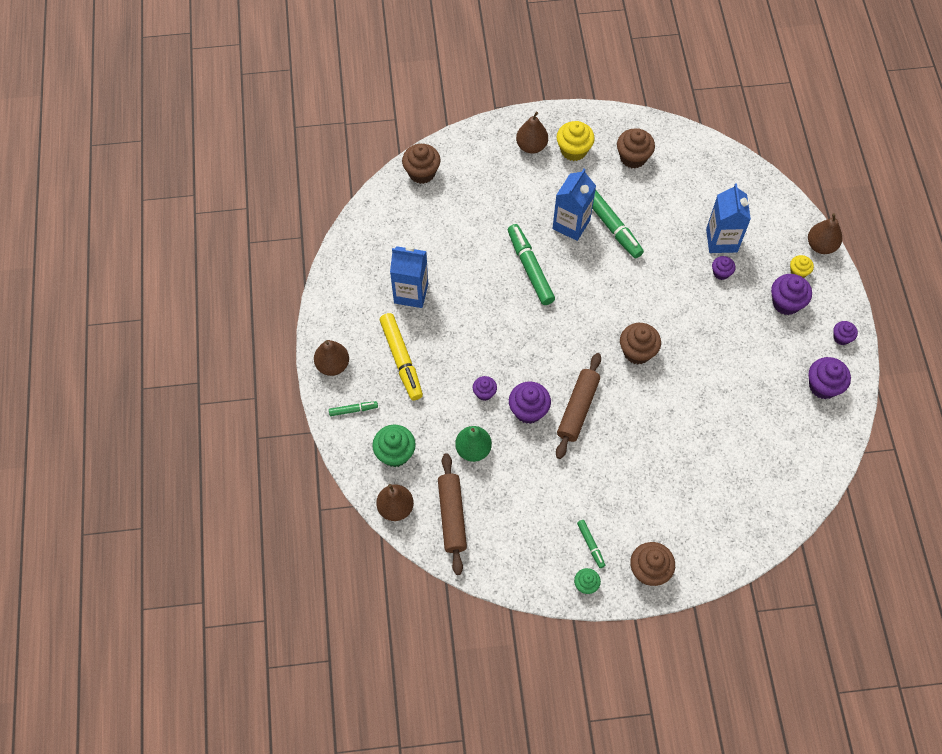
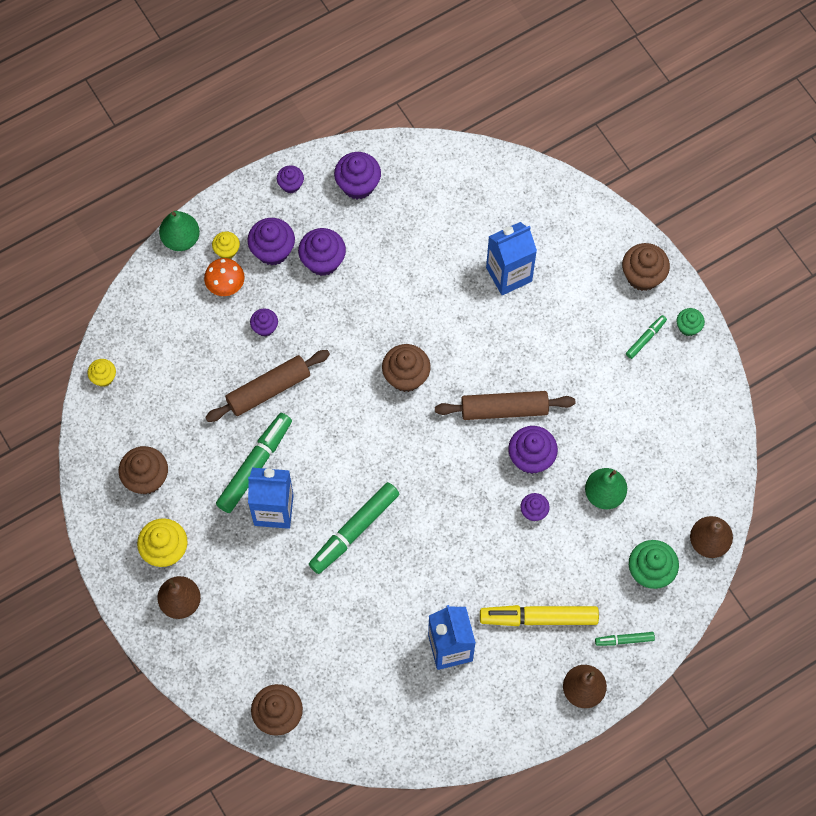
camera: 115 degrees left, 5 degrees up
green marker [329,401,378,416] -> green marker turned 60 degrees counterclockwise [595,632,655,646]
yellow marker [380,313,423,401] -> yellow marker turned 135 degrees counterclockwise [480,605,599,626]
brown rolling pin [438,453,467,575] -> brown rolling pin moved to [205,350,330,422]
blue carton [706,184,751,253] -> blue carton moved to [486,222,537,295]
brown pear [808,213,842,254] -> green pear [159,211,200,251]
none -> yellow cupcake [88,359,116,387]
none -> orange mushroom [204,258,245,296]
none -> purple cupcake [298,228,346,276]

